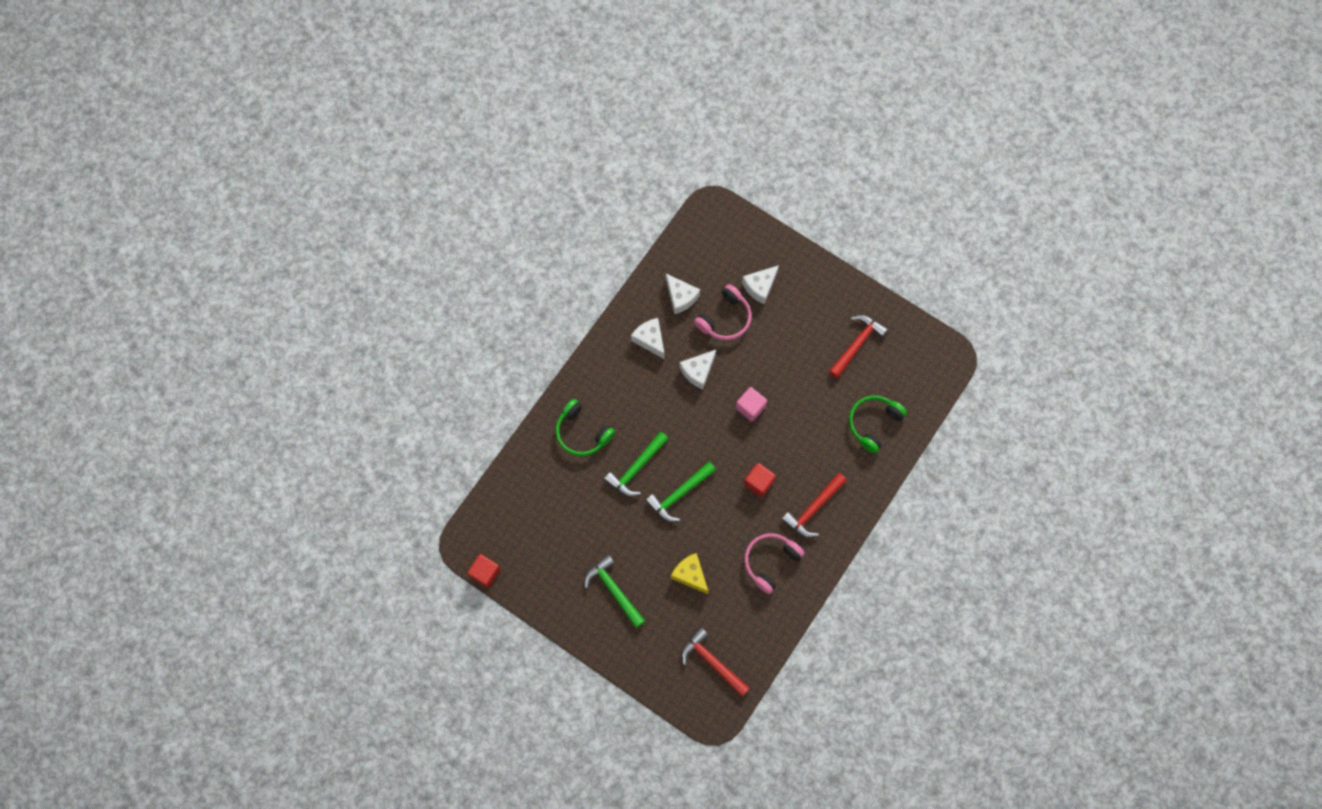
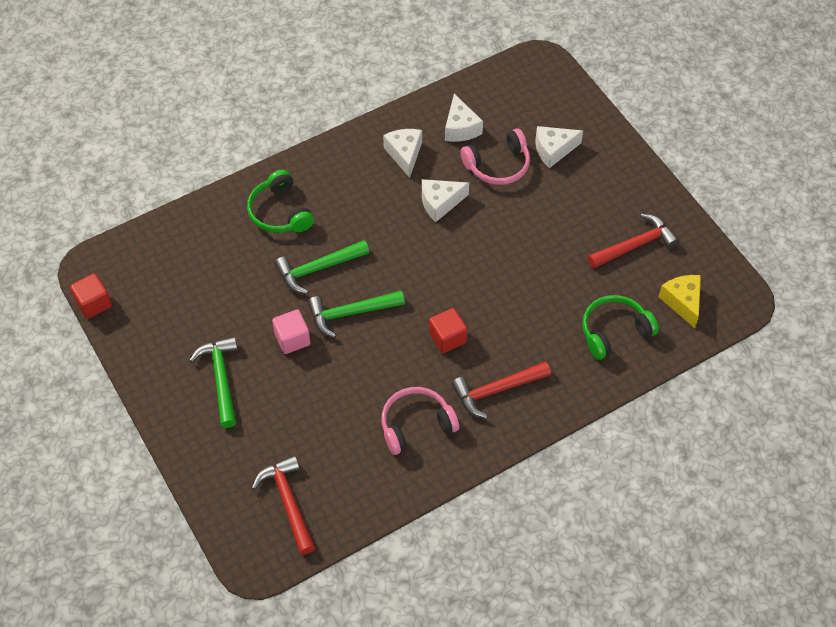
camera: 25 degrees right, 15 degrees down
yellow cheese [671,553,709,594] -> yellow cheese moved to [659,275,701,328]
pink cube [736,387,767,421] -> pink cube moved to [272,309,310,354]

